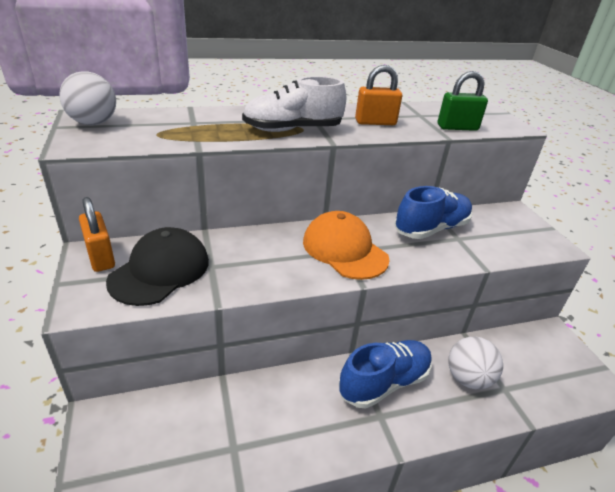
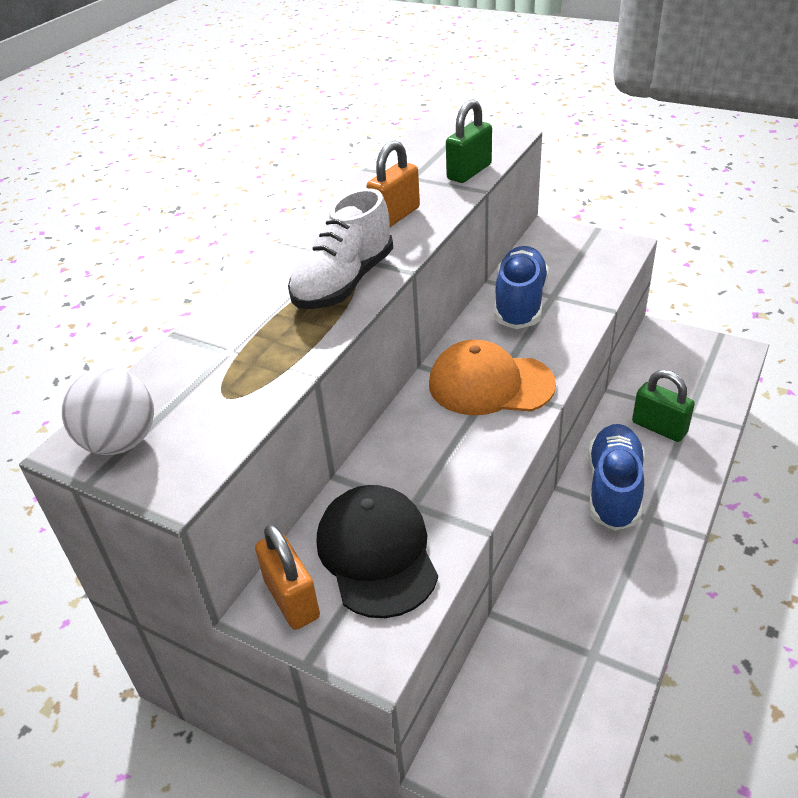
camera: 40 degrees left, 5 degrees up
orange padlock [79,197,115,272] -> orange padlock turned 45 degrees clockwise [255,524,320,630]
white ball [448,337,503,390] -> green padlock [632,370,695,442]

